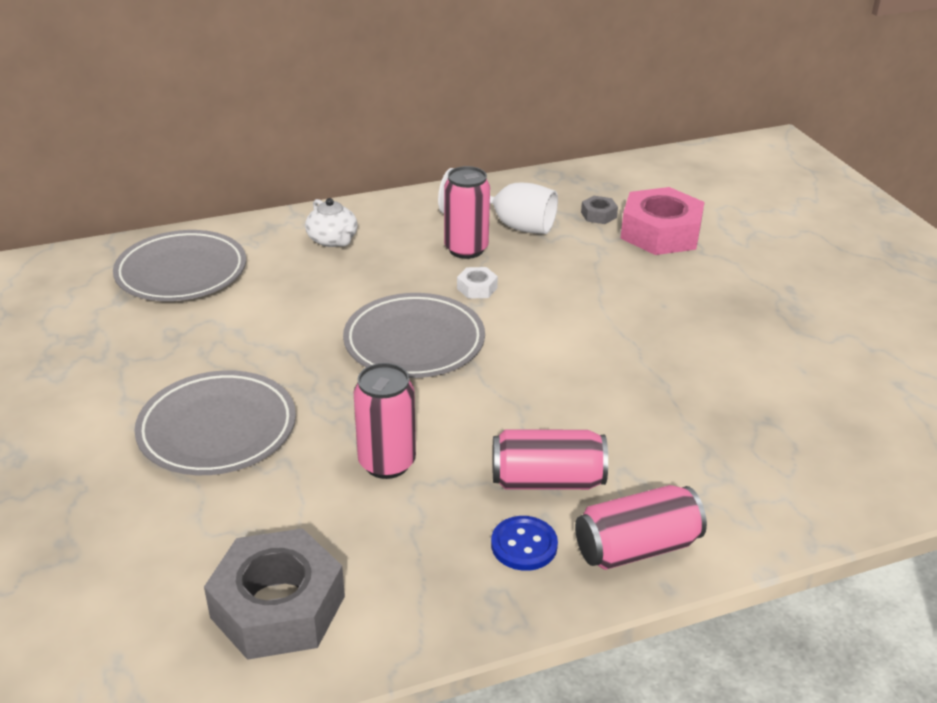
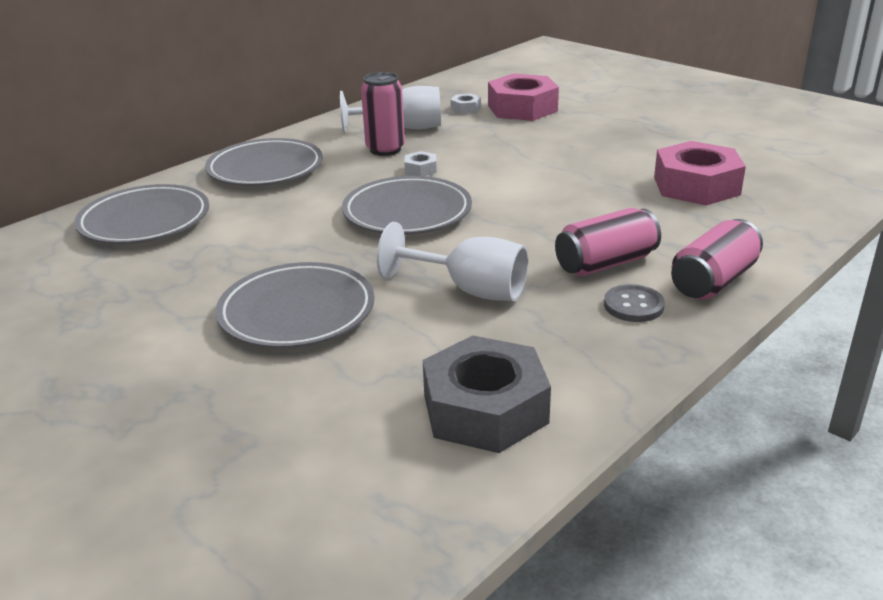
camera: 25 degrees left, 5 degrees down
white teapot [305,198,358,247] -> grey plate [205,138,323,186]
pink can [353,363,416,479] -> white goblet [377,222,528,301]
blue button [491,516,558,571] -> grey button [604,284,665,322]
grey nut [581,196,618,224] -> white nut [450,93,481,114]
none -> pink nut [654,141,746,205]

